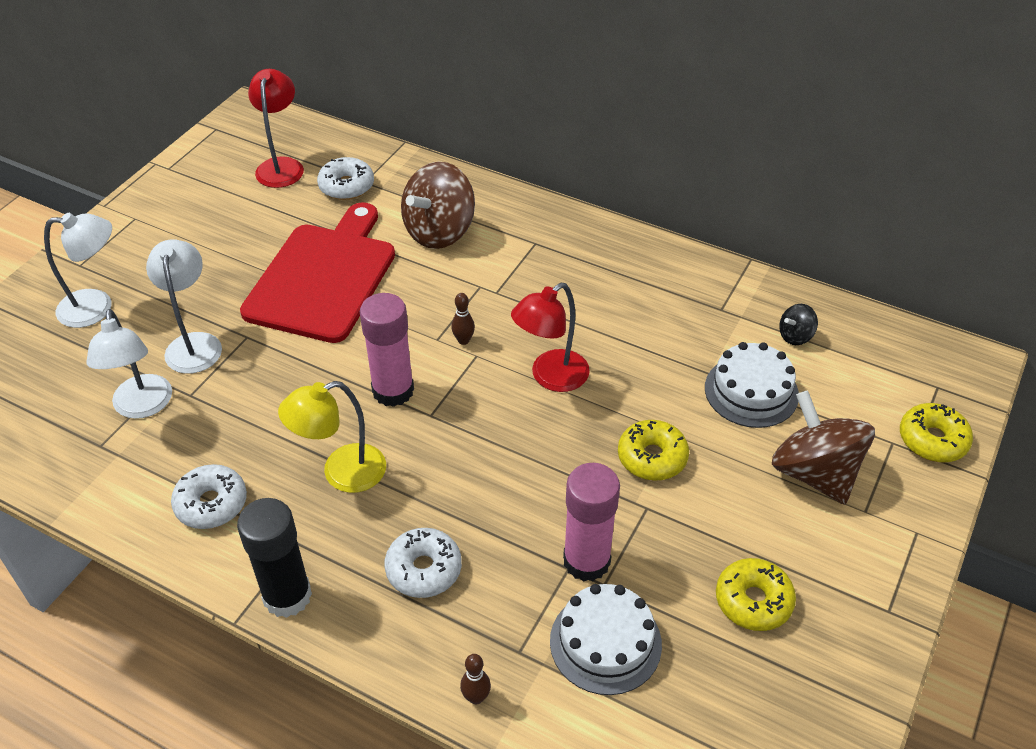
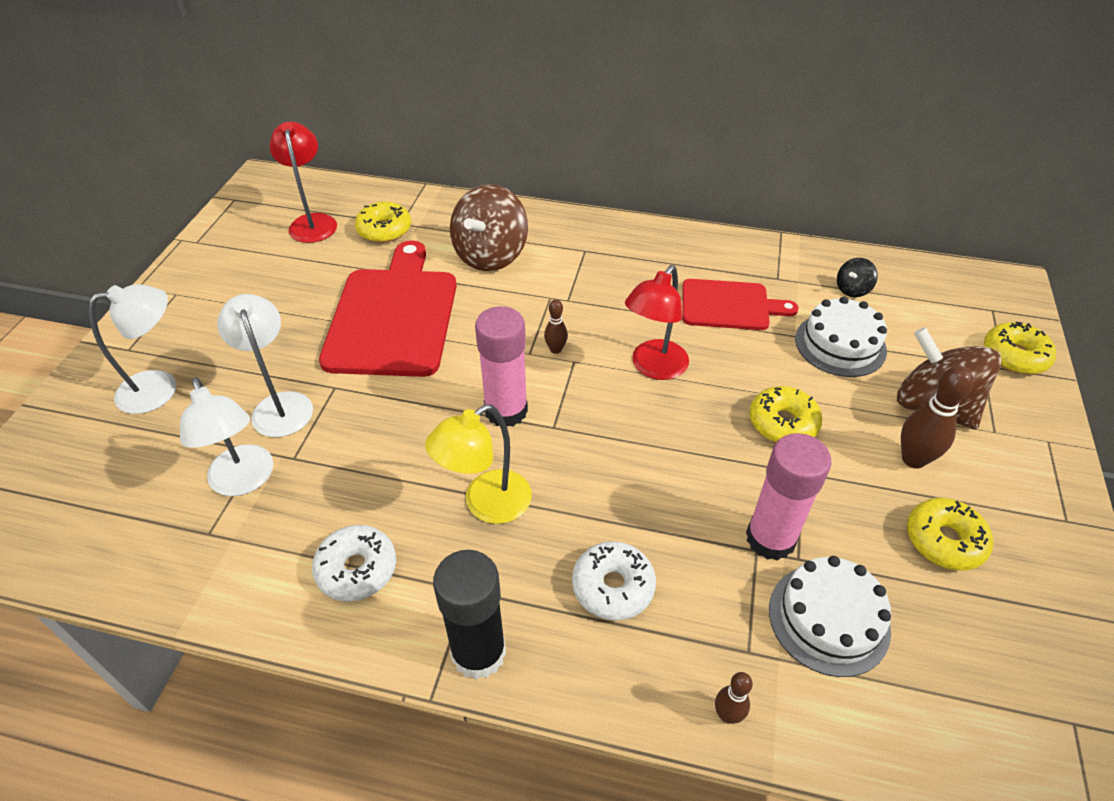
camera: 15 degrees left, 0 degrees up
white donut [317,157,374,200] -> yellow donut [355,202,411,243]
none -> red cutting board [682,279,799,330]
none -> brown bowling pin [901,366,973,469]

